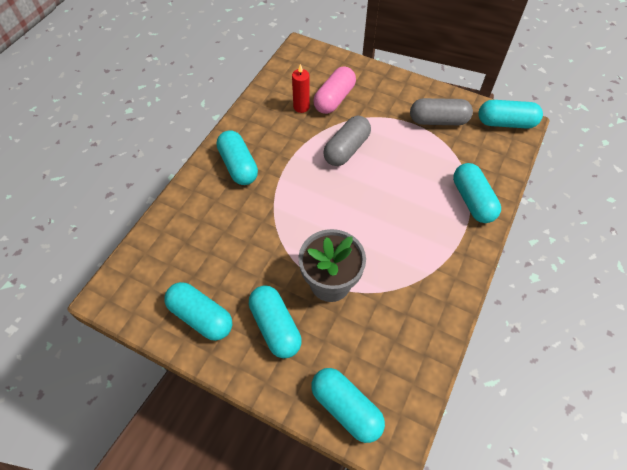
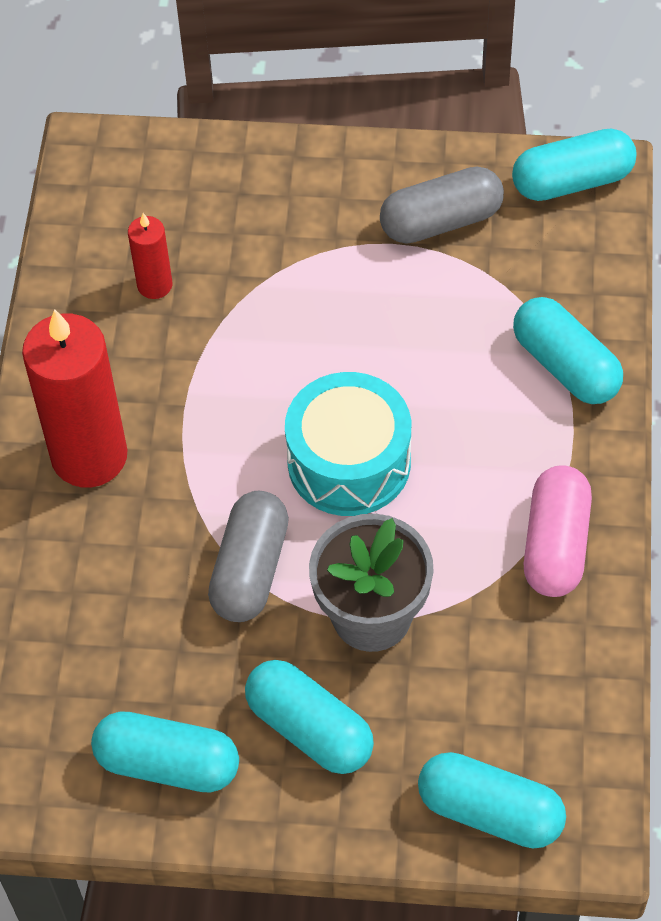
camera: 20 degrees left, 0 degrees up
turquoise capsule [217,130,258,185] -> red candle [22,309,128,487]
pink capsule [313,67,356,114] -> pink capsule moved to [524,465,592,597]
grey capsule [323,116,371,166] -> grey capsule moved to [208,491,289,622]
none -> turquoise drum [285,372,411,516]

